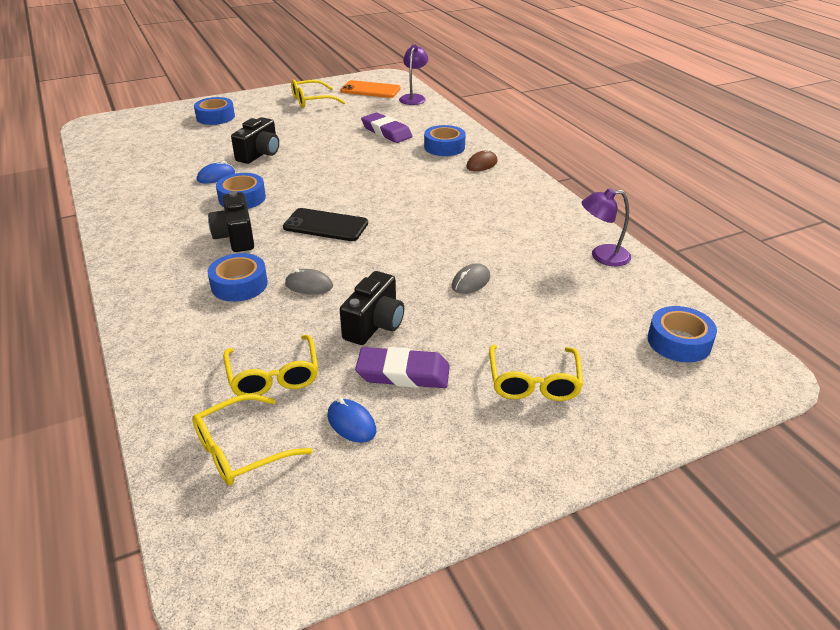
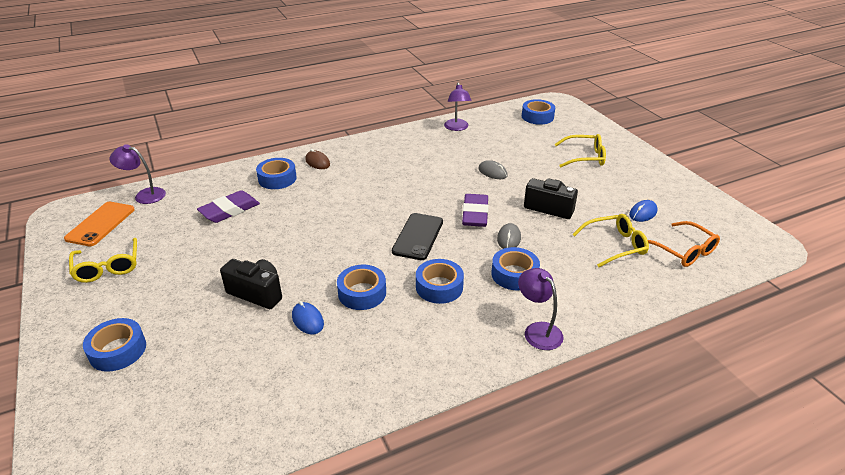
camera: 90 degrees left, 0 degrees up
yellow glasses [192,394,313,485] -> orange glasses [648,221,720,267]
black camera [208,191,254,252] -> blue tape [416,259,464,304]
purple eraser [355,347,450,388] -> purple eraser moved to [462,194,489,227]
none -> purple lamp [518,268,564,350]

